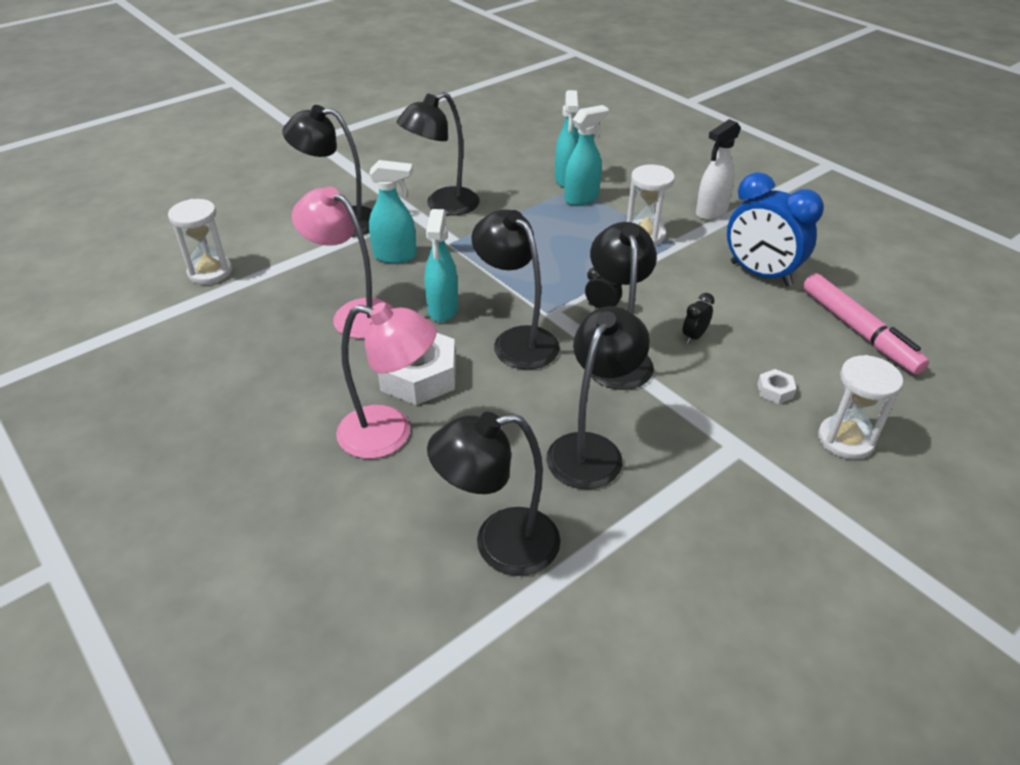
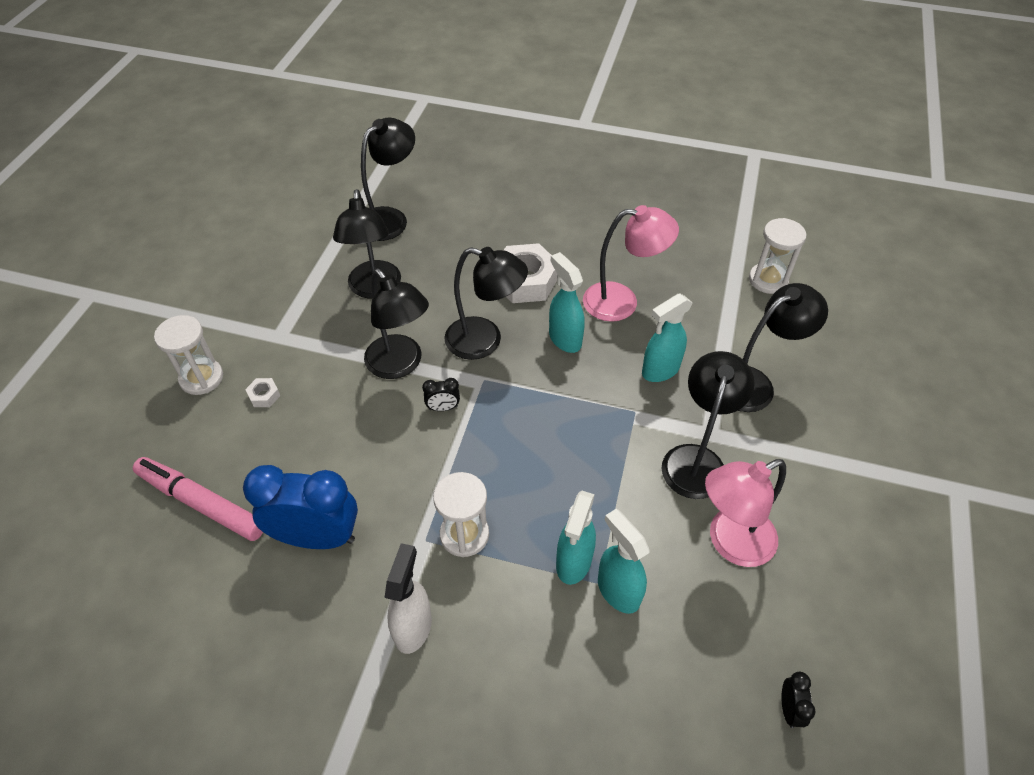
camera: 145 degrees right, 10 degrees up
pink lamp [336,302,437,459] -> pink lamp moved to [705,459,786,567]
black clock [683,293,715,344] -> black clock moved to [781,672,815,728]

